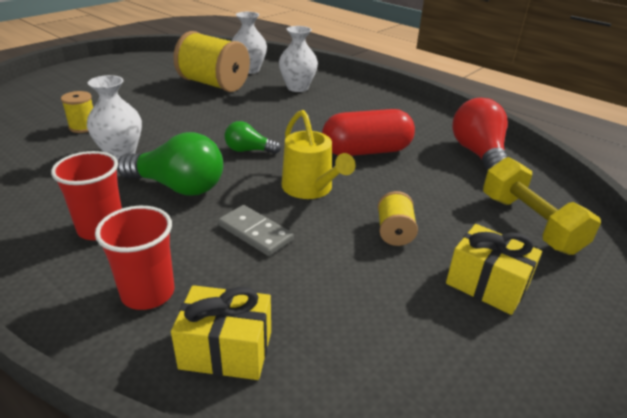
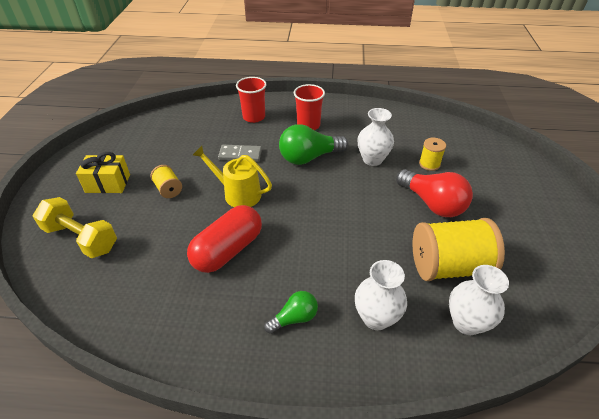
camera: 145 degrees right, 10 degrees up
yellow gift [171,285,271,380] -> none
green light bulb [224,121,281,154] -> green light bulb moved to [264,291,318,334]
red light bulb [452,98,508,172] -> red light bulb moved to [396,169,473,217]

